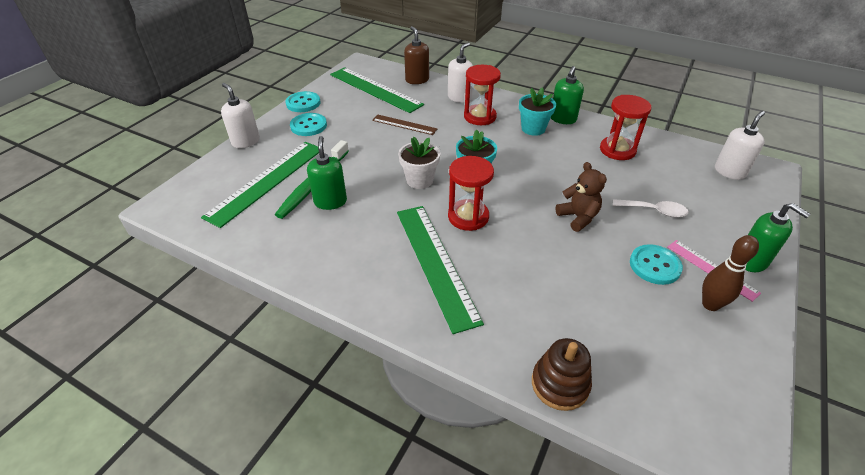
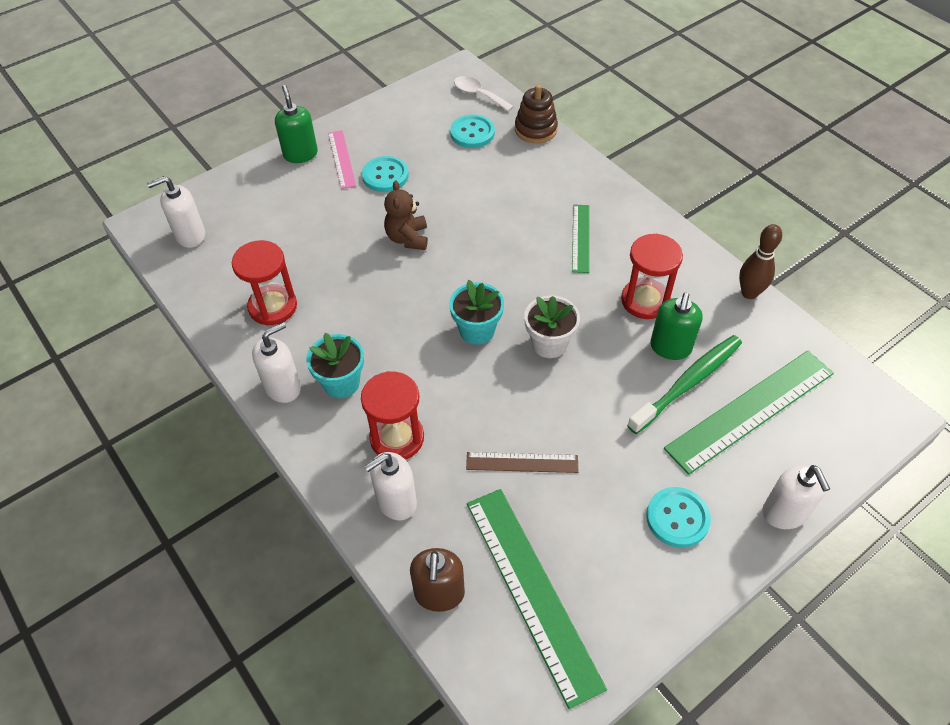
camera: 155 degrees left, 10 degrees up
turquoise button [285,91,320,112] -> turquoise button moved to [450,114,495,148]
brown ruler [372,115,437,135] -> brown ruler turned 45 degrees counterclockwise [466,452,578,473]
green ruler [397,206,484,334] -> green ruler [572,205,589,273], size x0.53
red hourglass [448,156,494,231] -> red hourglass moved to [621,234,683,319]
green soap dispenser [551,66,584,124] -> white soap dispenser [252,322,301,403]
white spoon [613,199,689,218] -> white spoon moved to [454,76,514,112]
brown bowling pin [702,235,759,311] -> brown bowling pin moved to [739,224,782,299]

